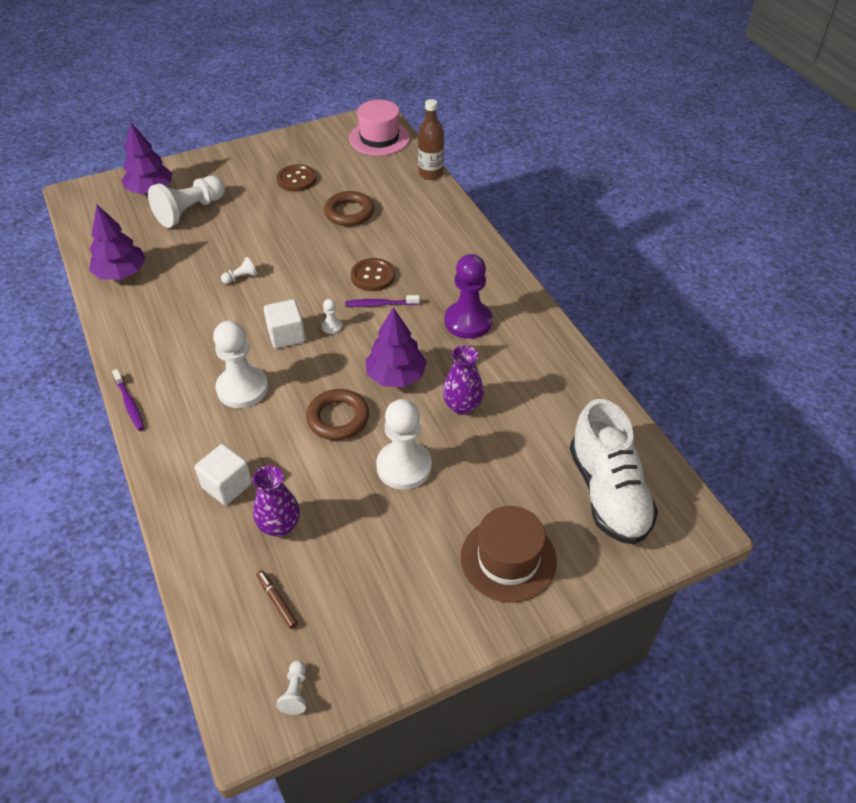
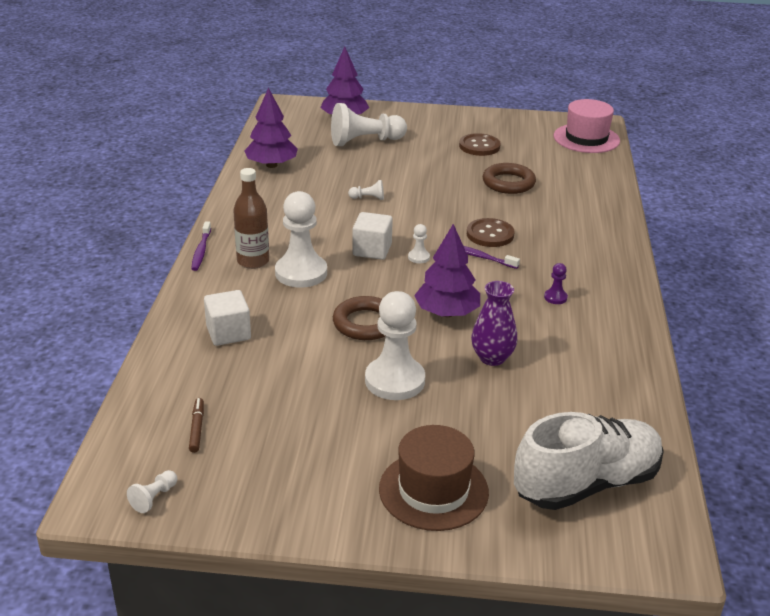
camera: 30 degrees right, 15 degrees down
purple vase [253,466,300,537] -> none
brown bottle [418,99,444,180] -> brown bottle moved to [233,168,269,269]
purple pawn [445,254,493,339] -> purple pawn [544,263,568,304], size x0.43
white shoe [570,399,658,544] -> white shoe turned 135 degrees counterclockwise [514,412,664,510]

